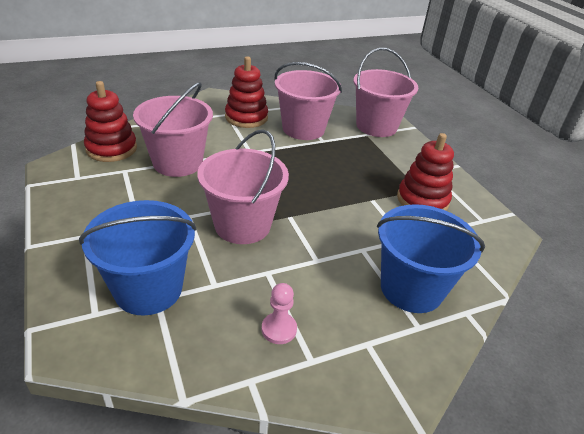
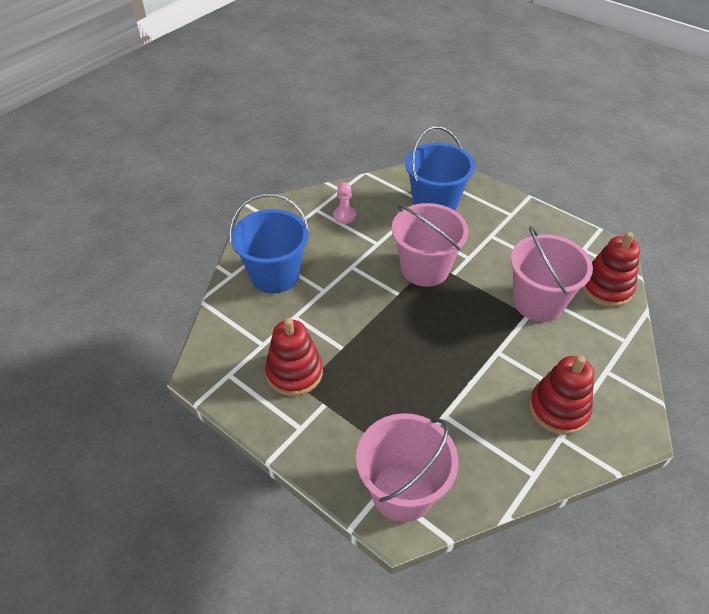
camera: 155 degrees right, 10 degrees up
pink bucket [275,62,342,140] -> none

